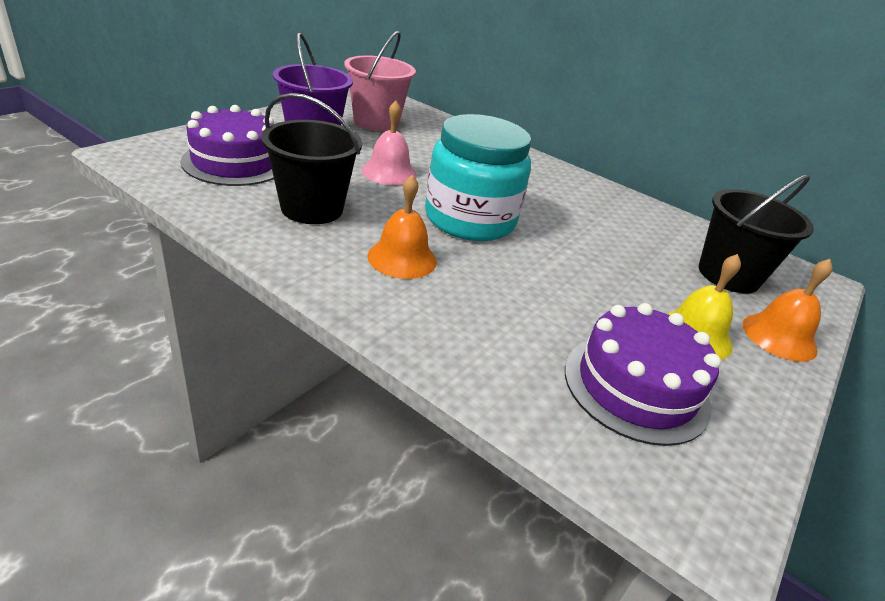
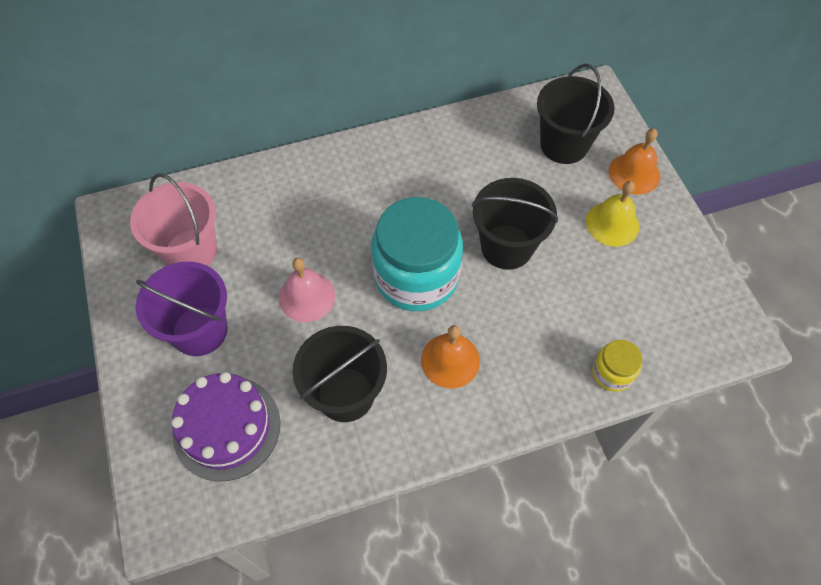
camera: 50 degrees left, 25 degrees up
purple cake [565,303,721,446] -> none
none -> black bucket [472,178,558,270]
none -> yellow jar [592,340,642,392]

